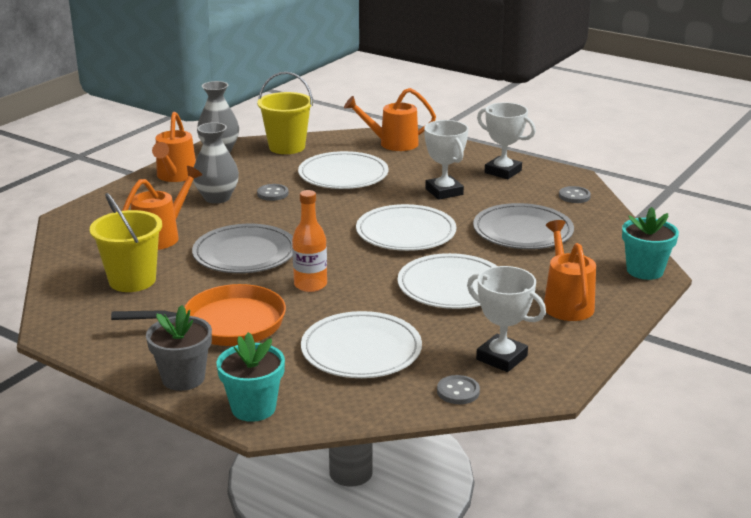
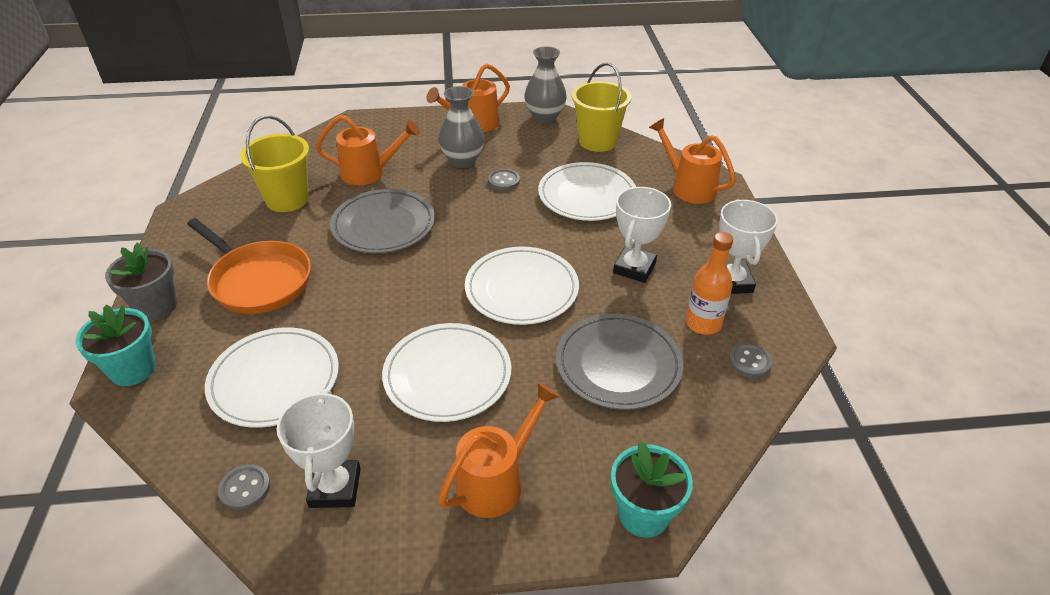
camera: 50 degrees right, 15 degrees up
orange bottle [292,190,327,292] -> orange bottle moved to [686,232,733,335]

